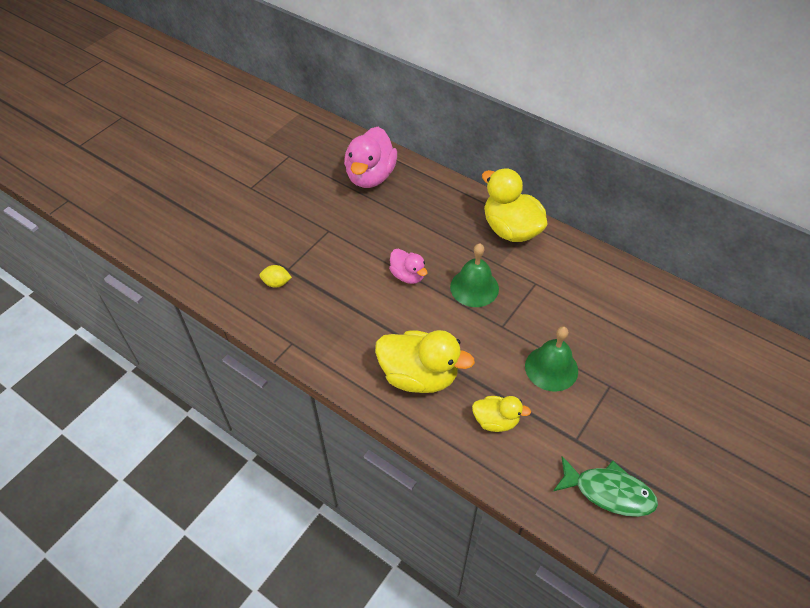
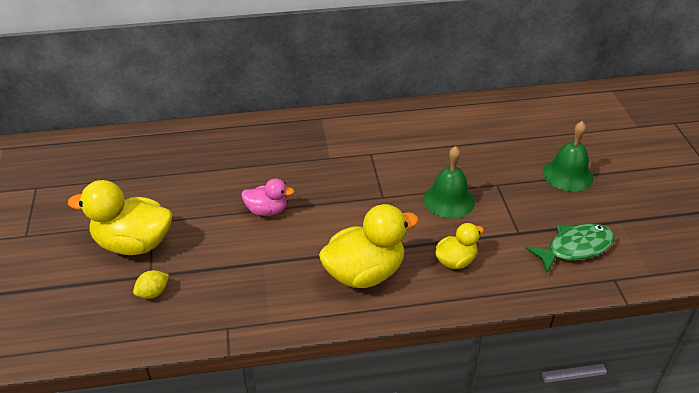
camera: 45 degrees left, 10 degrees down
pink duck [344,127,397,188] -> none
green bell [450,244,499,307] -> green bell moved to [543,121,594,192]
yellow duck [482,168,548,242] -> yellow duck moved to [68,180,172,255]

